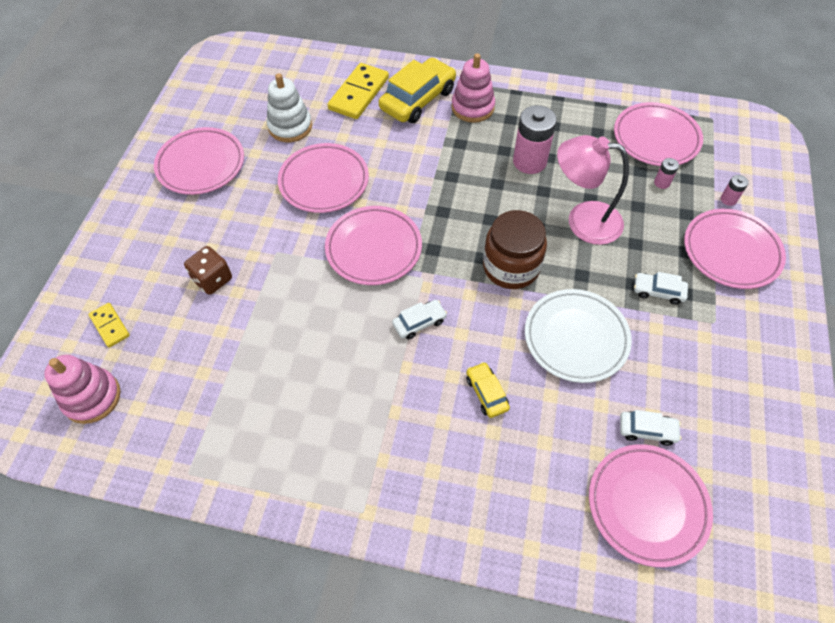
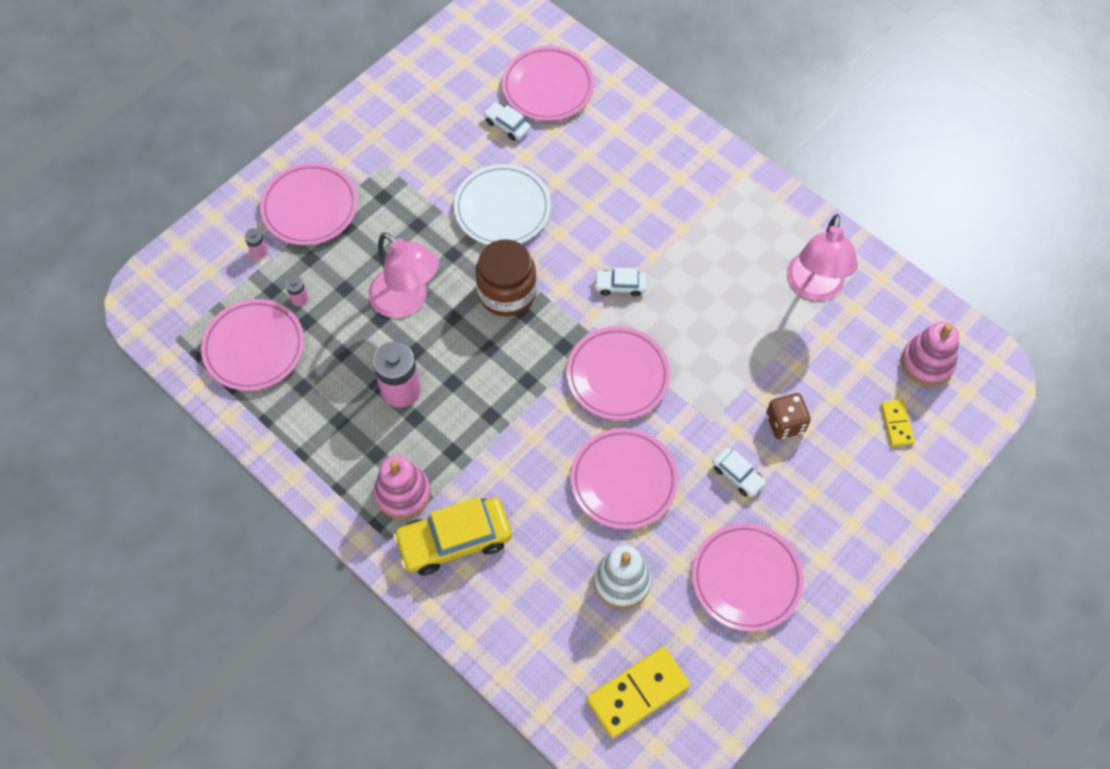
camera: 150 degrees left, 5 degrees up
yellow domino [327,63,389,119] -> yellow domino moved to [586,647,690,738]
yellow car [466,362,510,418] -> none
white car [634,272,688,305] -> white car moved to [712,448,766,497]
none -> pink lamp [787,214,858,301]

